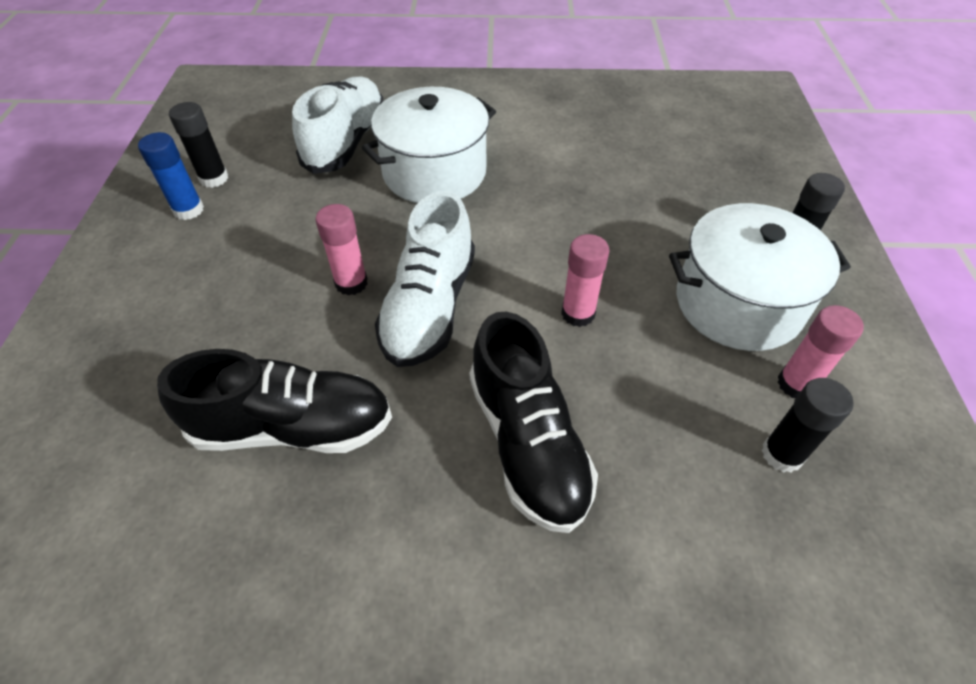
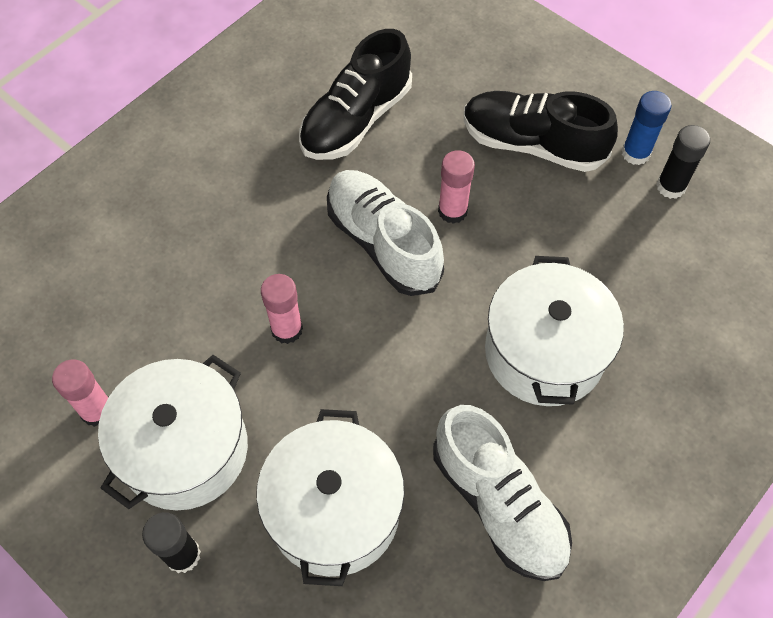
camera: 130 degrees right, 10 degrees up
white shoe [292,77,383,174] -> white shoe moved to [433,405,572,581]
black shoe [469,312,598,533] -> black shoe moved to [464,91,618,172]
black glue stick [761,378,854,473] -> none
none -> white pot [256,409,405,586]

